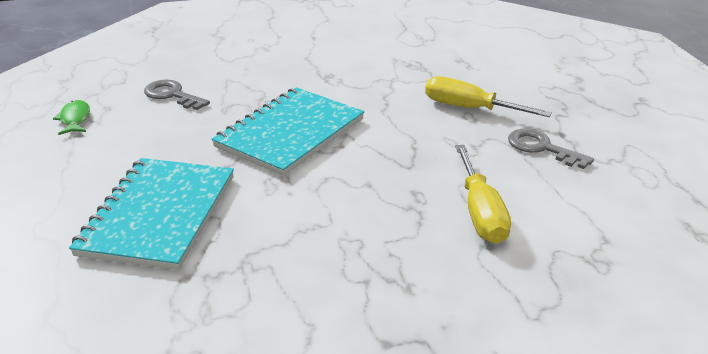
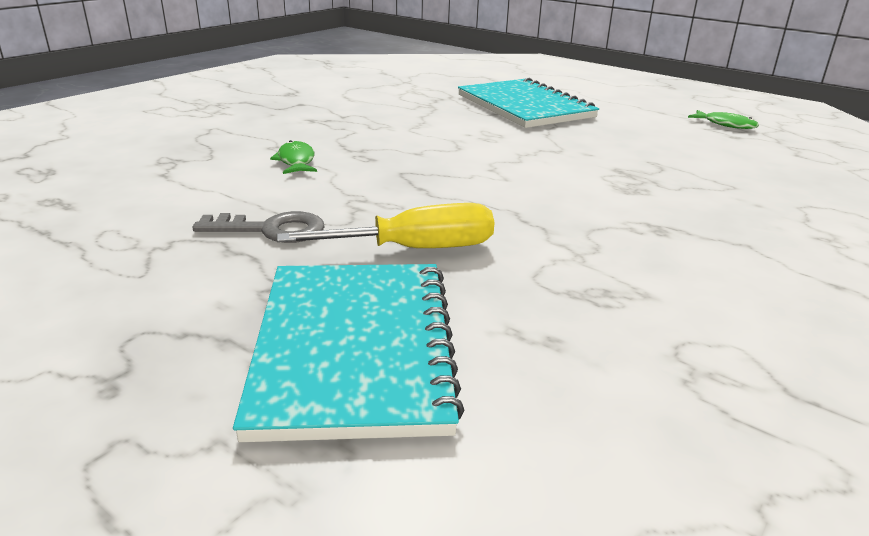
camera: 140 degrees right, 5 degrees down
grey key [144,79,210,110] -> none
turquoise notebook [212,87,364,176] -> turquoise notebook moved to [233,264,464,442]
yellow screwdriver [455,145,511,244] -> green fish [270,140,317,174]

